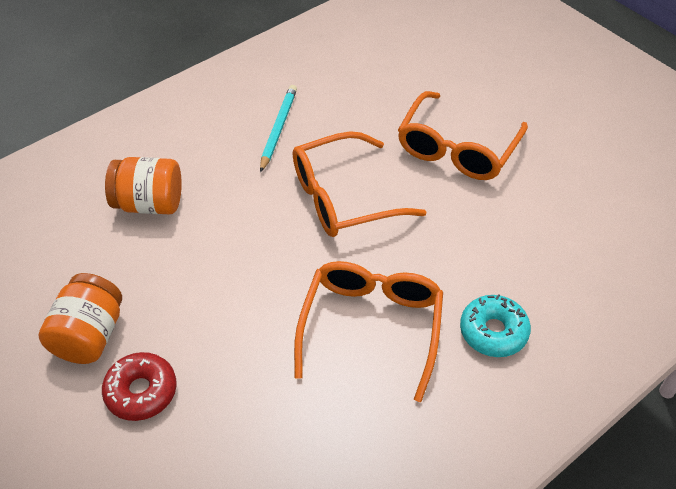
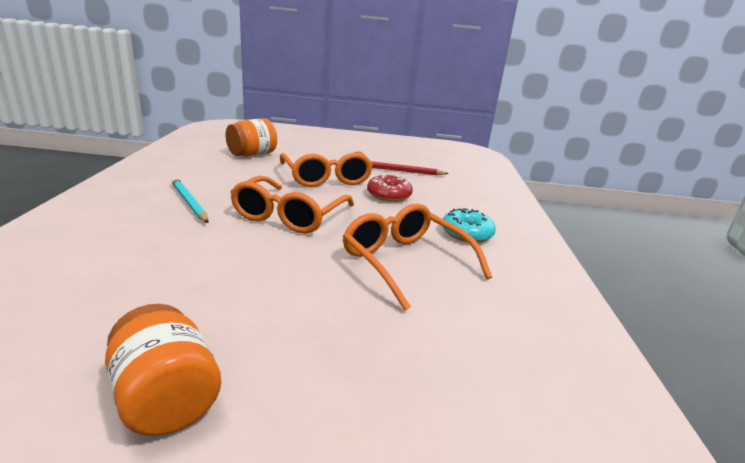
camera: 50 degrees left, 25 degrees down
red donut [102,352,177,421] -> red donut moved to [367,175,413,202]
orange jar [105,157,182,214] -> orange jar moved to [226,118,277,157]
none -> red pencil [371,161,449,175]

